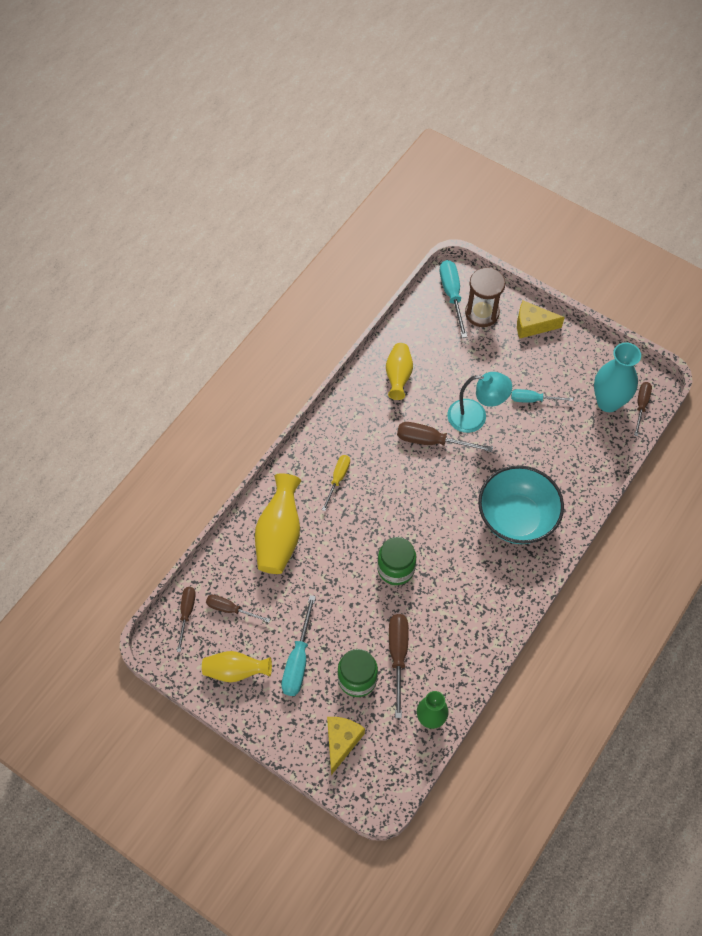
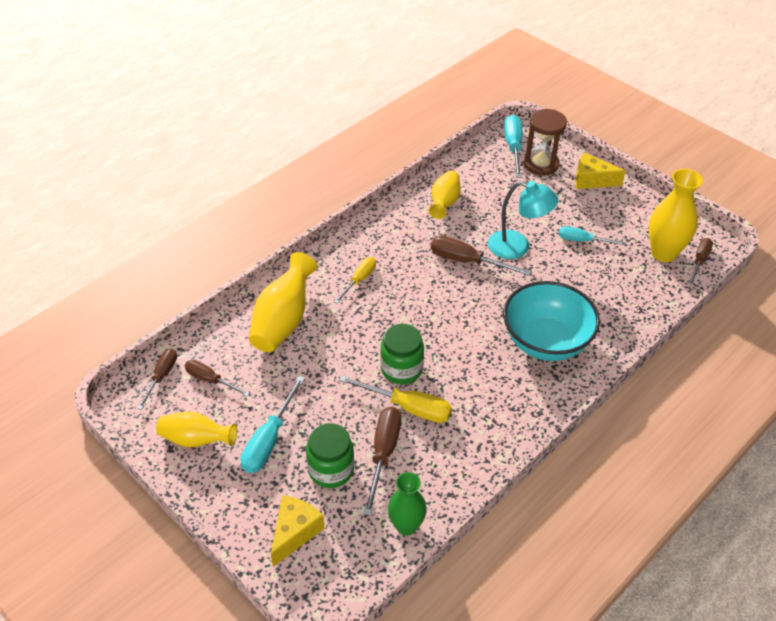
camera: 10 degrees right, 15 degrees down
turquoise vase [594,342,641,412] -> yellow vase [649,169,703,262]
none -> yellow screwdriver [339,375,452,423]

